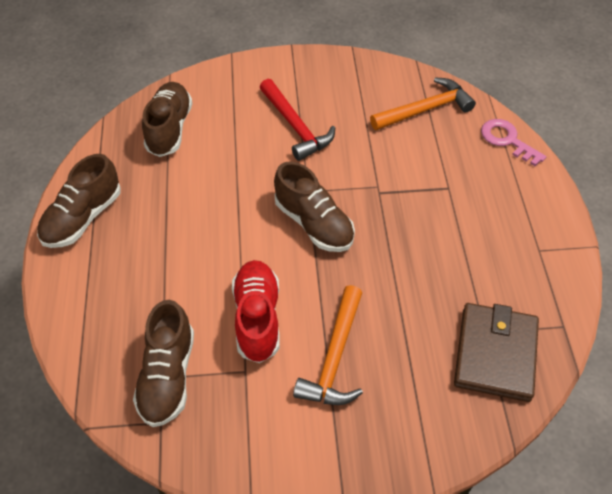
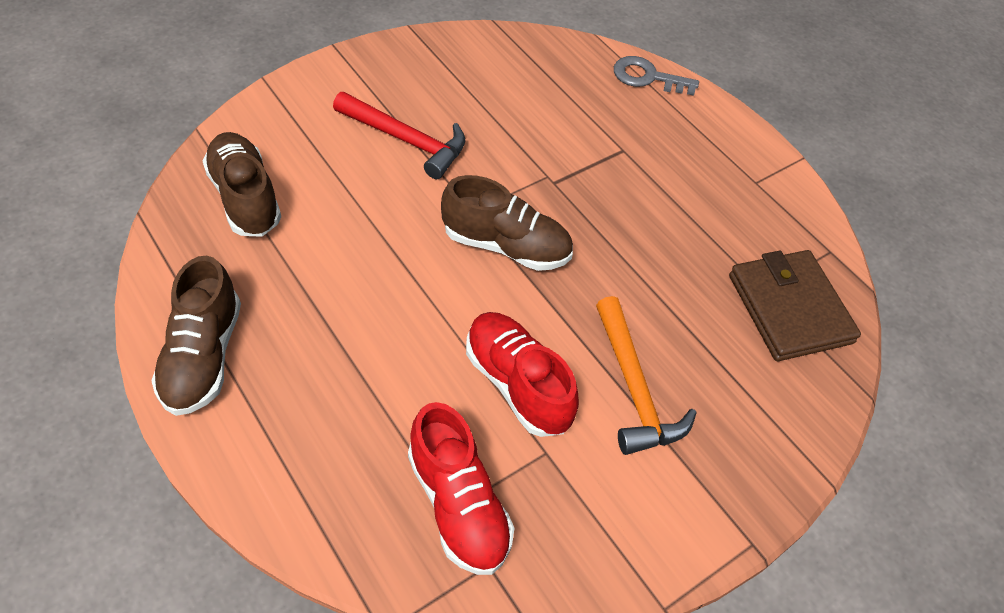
camera: 35 degrees left, 0 degrees up
brown shoe [133,300,194,427] -> red shoe [408,402,515,575]
orange hammer [370,77,476,130] -> none
pink key [481,119,546,166] -> grey key [614,56,699,96]

